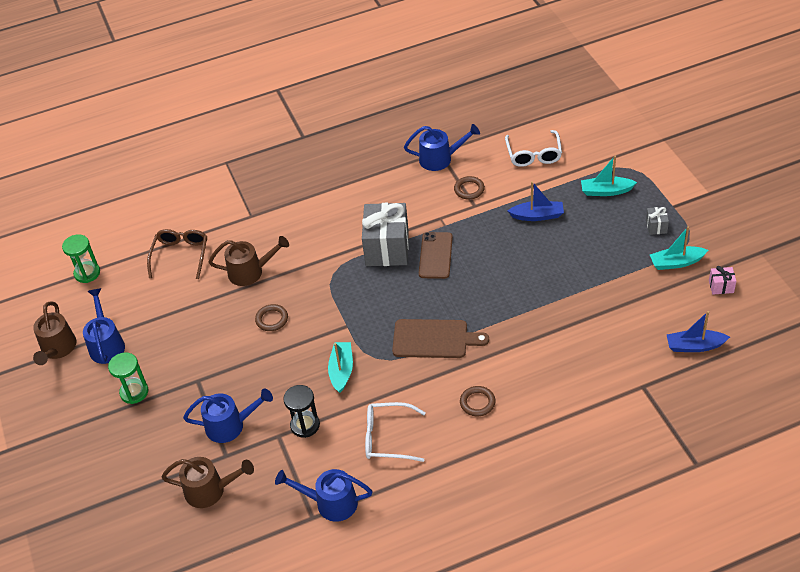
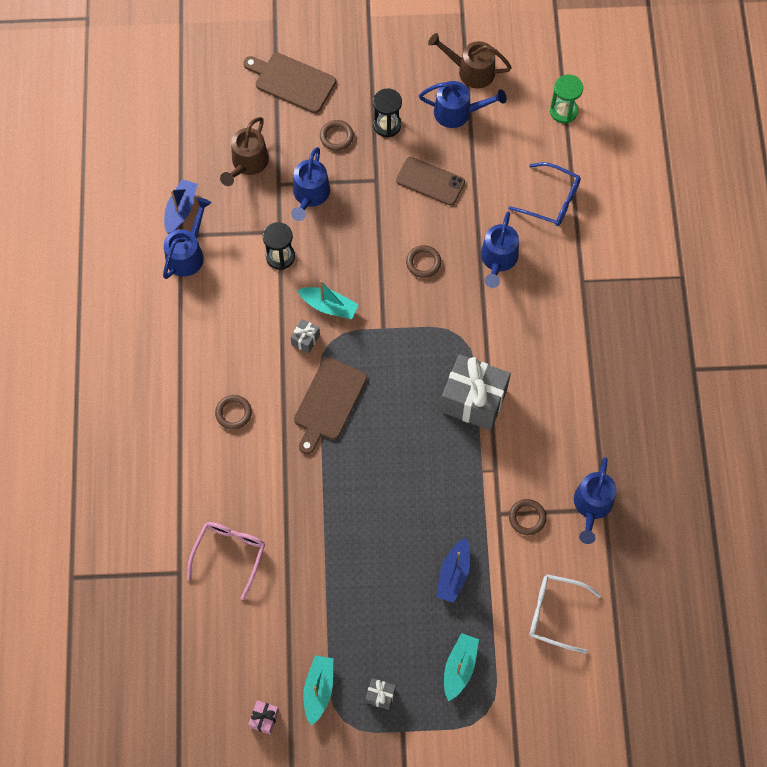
camera: 105 degrees right, 20 degrees up
green hourglass [108,352,148,404] -> black hourglass [373,89,402,138]
brown glasses [147,229,207,279] -> blue glasses [508,162,581,226]
brown watering can [209,236,289,286] -> blue watering can [481,212,519,288]
white glasses [365,402,426,462] -> none
brown phone [419,232,453,279] -> brown phone moved to [396,157,465,206]
blue boat [667,311,730,352] -> blue boat moved to [164,179,197,234]
none -> pink glasses [187,522,265,600]
none -> brown cutting board [243,53,336,113]
none -> grey gift [291,319,320,353]
none -> brown ring [320,120,354,151]

